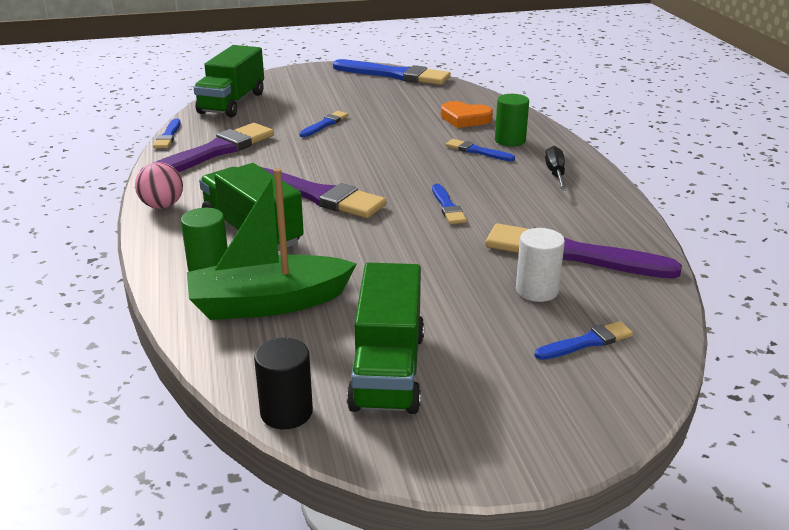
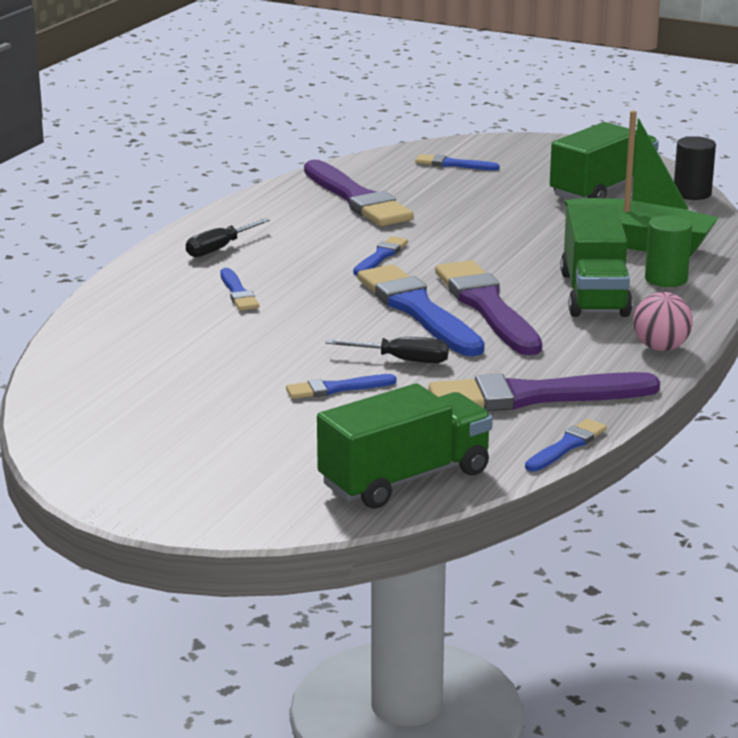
camera: 140 degrees left, 5 degrees down
blue brush [333,59,451,85] -> blue brush moved to [358,264,485,356]
orange heart [441,101,493,128] -> none
green cylinder [495,94,529,146] -> none
white cylinder [516,228,565,302] -> none
none -> black screwdriver [325,337,449,363]

